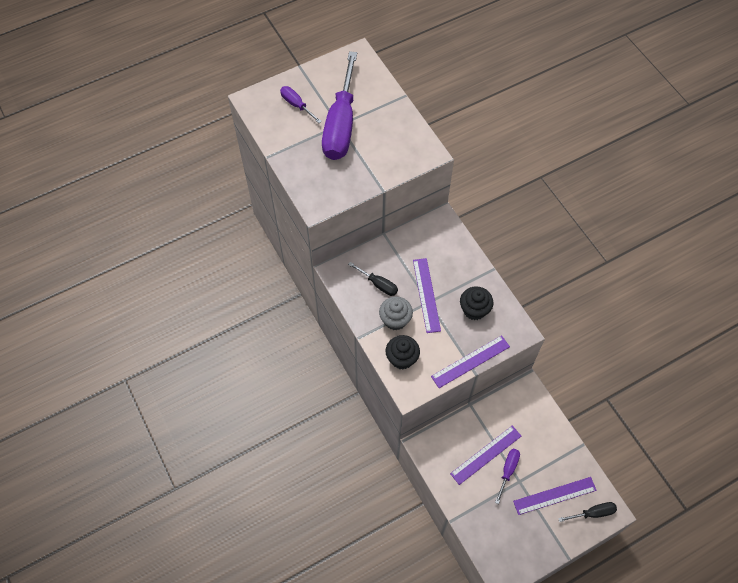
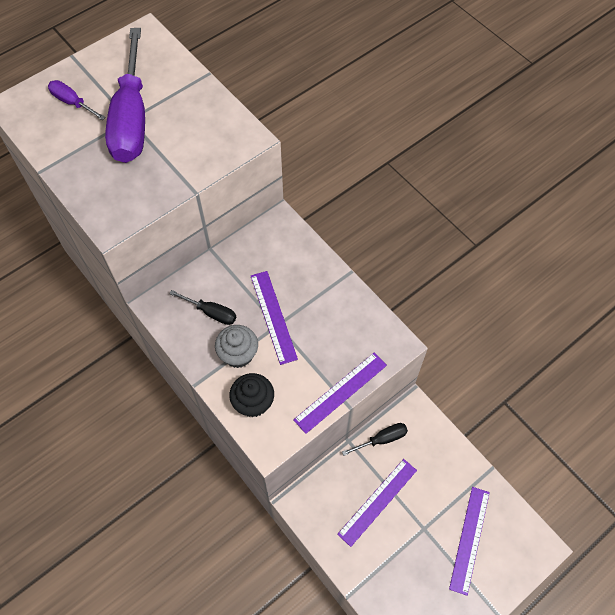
camera: 10 degrees left, 0 degrees up
black cupcake [460,286,494,320] -> none
purple screwdriver [495,449,520,504] -> none
purple ruler [513,477,597,515] -> purple ruler turned 45 degrees counterclockwise [449,487,490,596]
black screwdriver [558,502,617,522] -> black screwdriver moved to [342,423,408,456]

